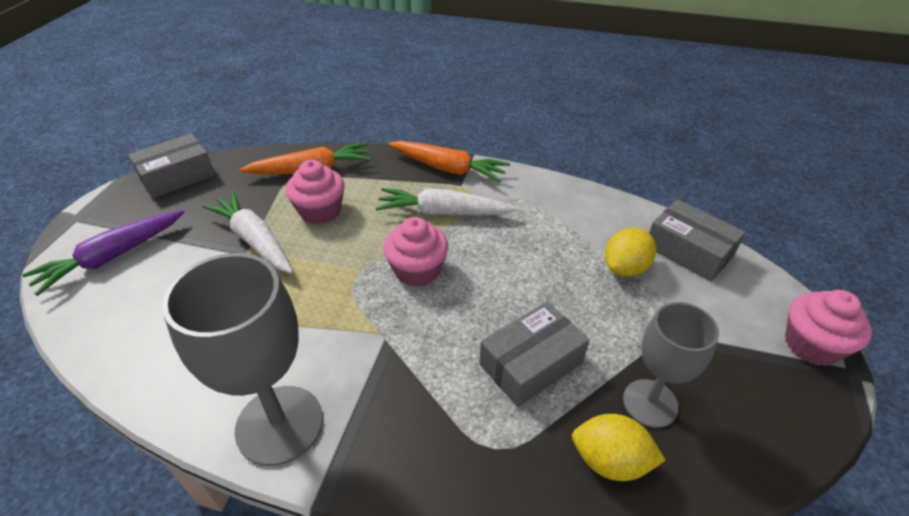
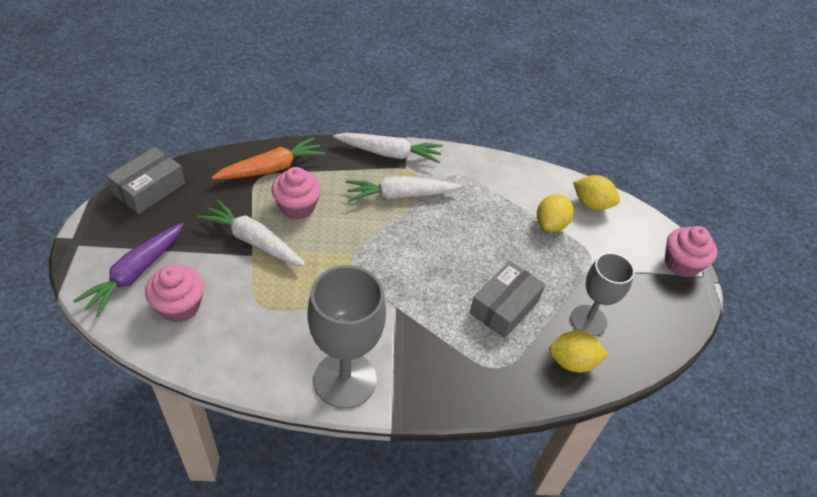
camera: 20 degrees left, 5 degrees up
pink cupcake [383,217,448,287] -> pink cupcake moved to [145,265,204,322]
orange carrot [388,141,510,182] -> white carrot [333,133,443,163]
grey box [649,199,746,282] -> yellow lemon [573,175,620,210]

